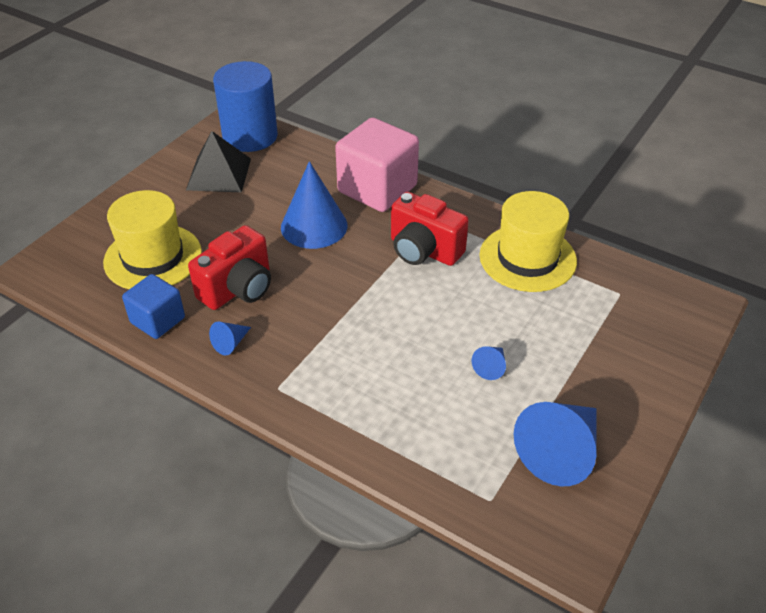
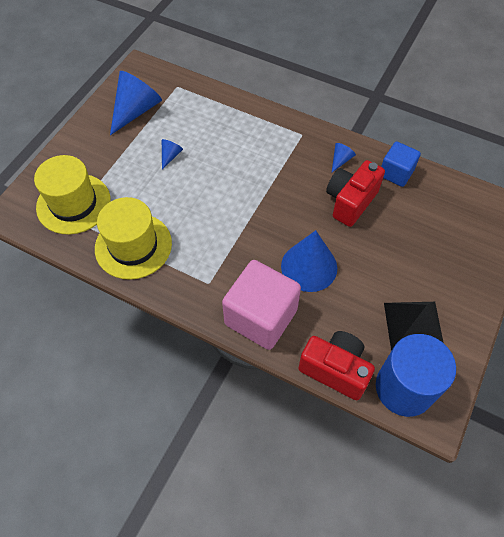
camera: 175 degrees right, 15 degrees up
yellow hat [103,190,202,289] -> yellow hat moved to [34,155,111,235]
red camera [391,192,469,266] -> red camera moved to [298,331,375,400]

